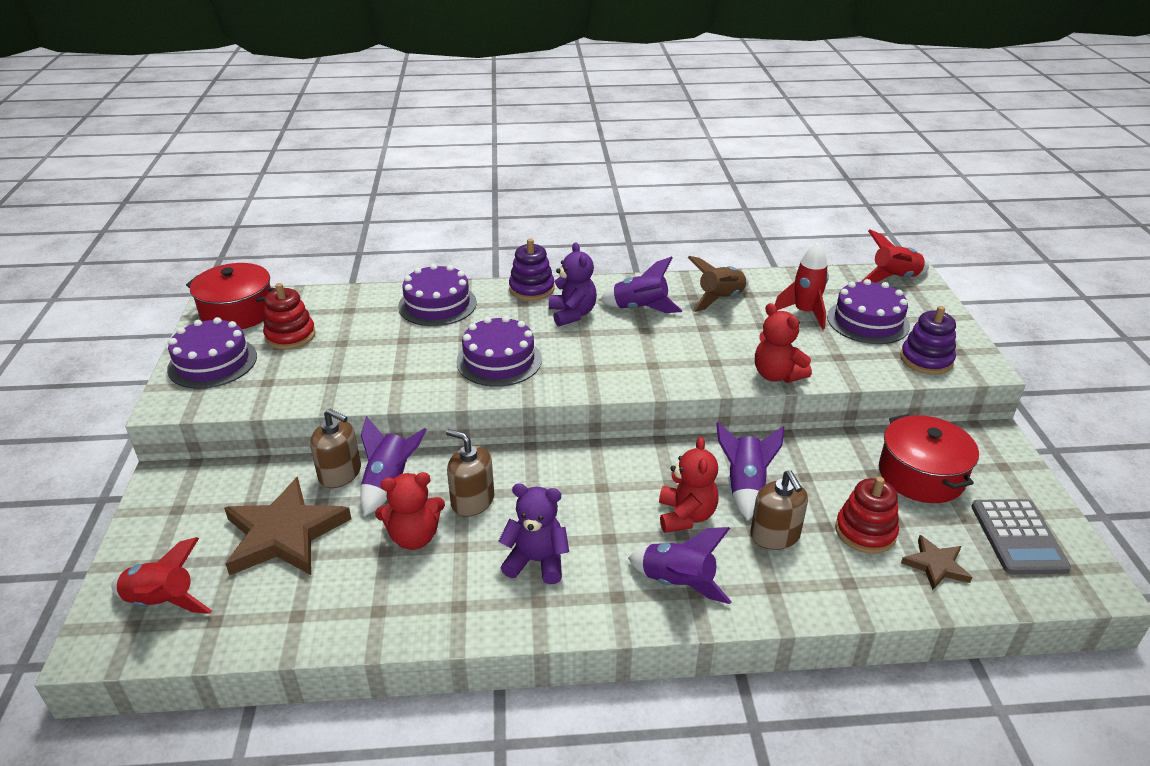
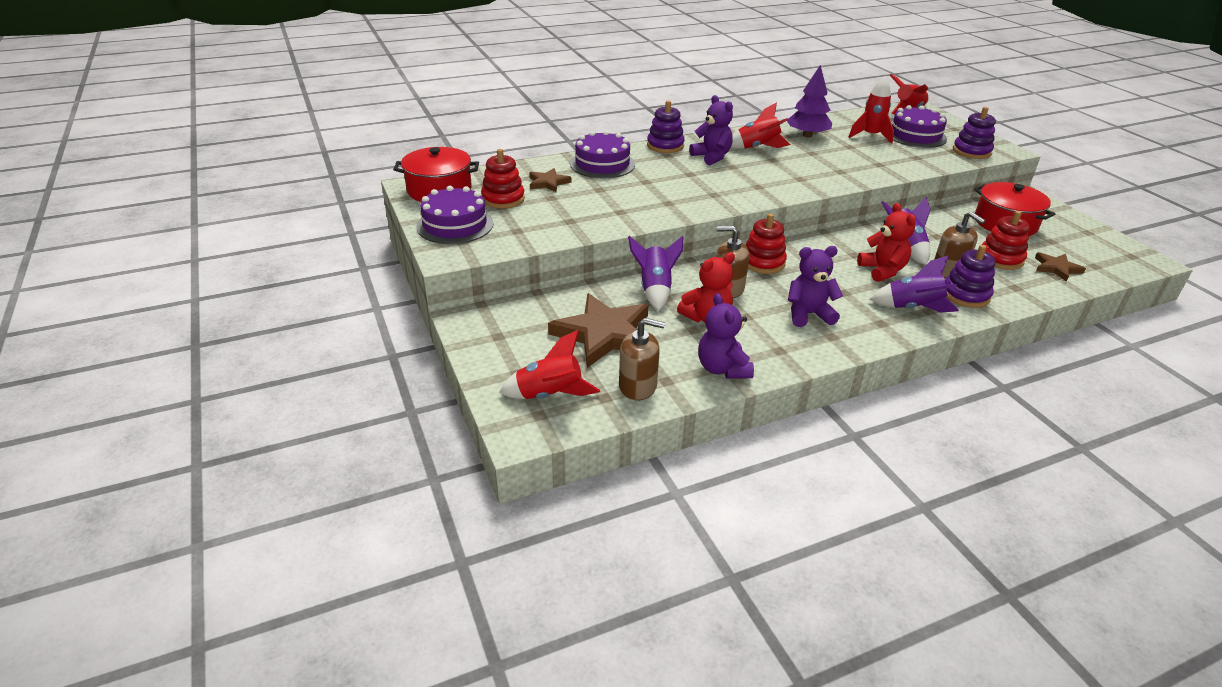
camera: 20 degrees left, 0 degrees up
brown soap dispenser [310,409,361,488] -> brown soap dispenser moved to [619,318,665,400]
purple cake [456,316,542,387] -> none
purple rocket [600,256,682,313] -> red rocket [731,102,791,149]
brown rocket [687,256,749,312] -> purple tree [787,65,833,138]
red teddy bear [755,303,812,383] -> none
grey calculator [971,499,1071,574] -> none
none -> brown star [529,168,571,193]
none -> purple teddy bear [698,293,754,378]
none -> red stacking toy [746,214,787,274]
none -> purple stacking toy [945,245,996,308]

